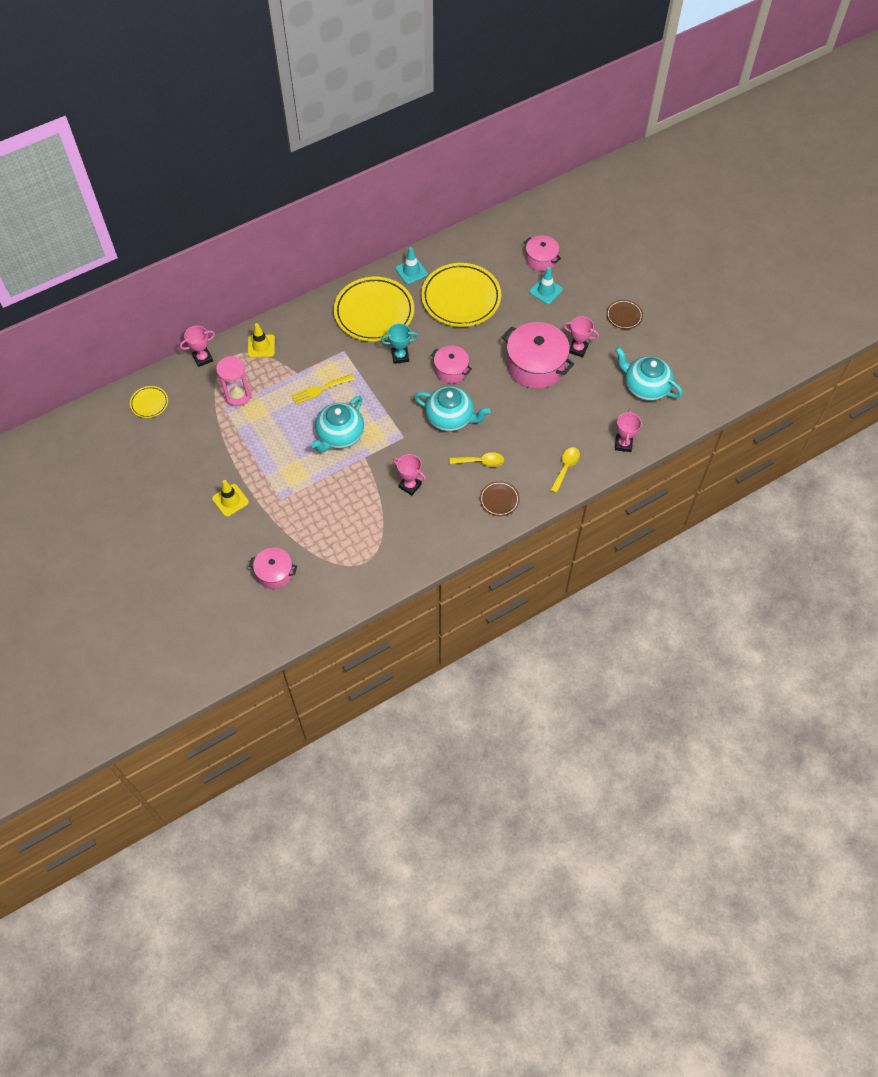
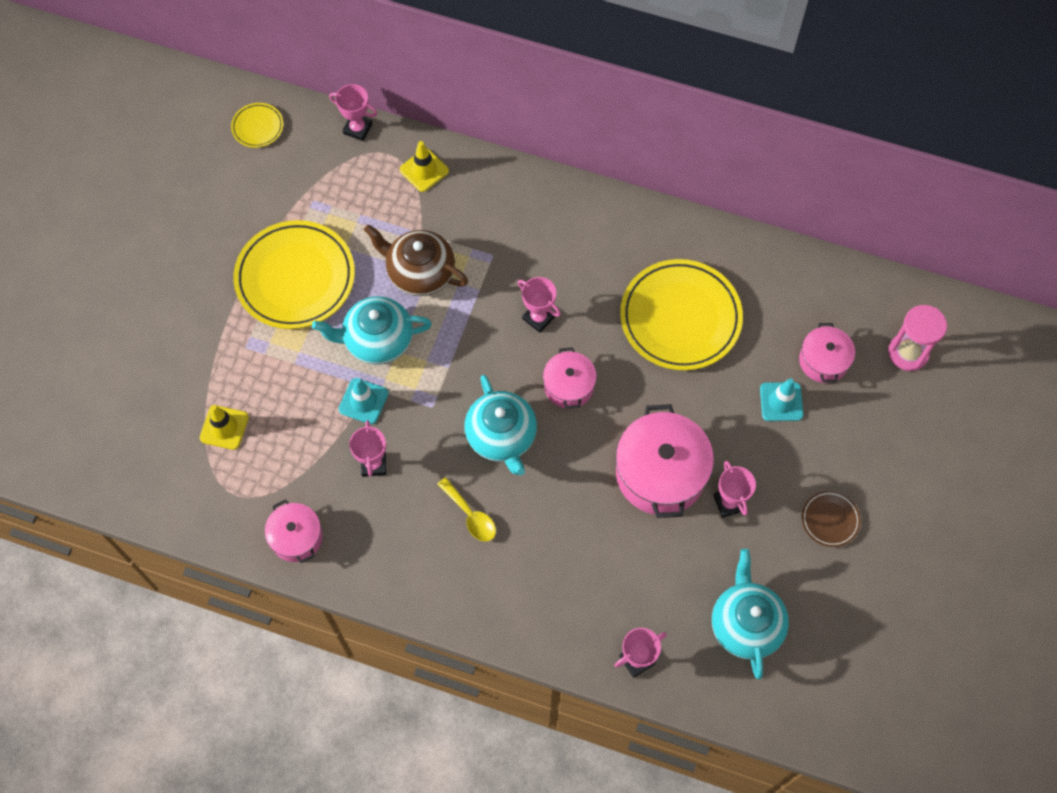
camera: 50 degrees right, 5 degrees up
yellow traffic cone [212,480,249,517] -> yellow traffic cone moved to [200,405,249,450]
pink hourglass [216,356,251,406] -> pink hourglass moved to [888,305,947,371]
pink pot [249,548,297,589] -> pink pot moved to [265,499,323,563]
yellow fork [291,374,355,404] -> brown teapot [364,224,468,296]
yellow plate [334,277,414,342] -> yellow plate moved to [234,220,355,329]
turquoise trophy [381,323,418,364] -> pink trophy [518,277,561,333]
turquoise traffic cone [395,247,428,284] -> turquoise traffic cone moved to [339,378,389,424]
brown plate [480,481,520,516] -> none
yellow spoon [550,447,580,493] -> none

